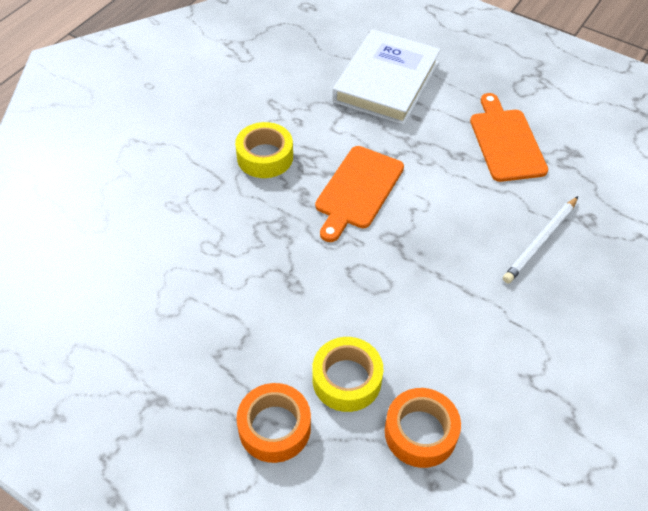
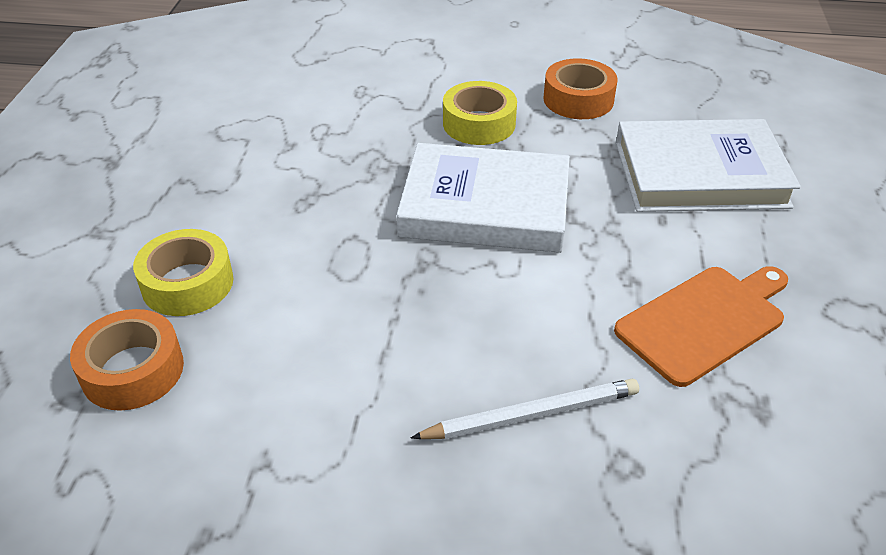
camera: 65 degrees right, 10 degrees down
orange tape [236,383,311,463] -> orange tape moved to [543,58,617,119]
orange cutting board [315,146,404,242] -> white book [397,143,570,253]
white pencil [503,196,578,283] -> white pencil turned 150 degrees clockwise [411,379,639,439]

